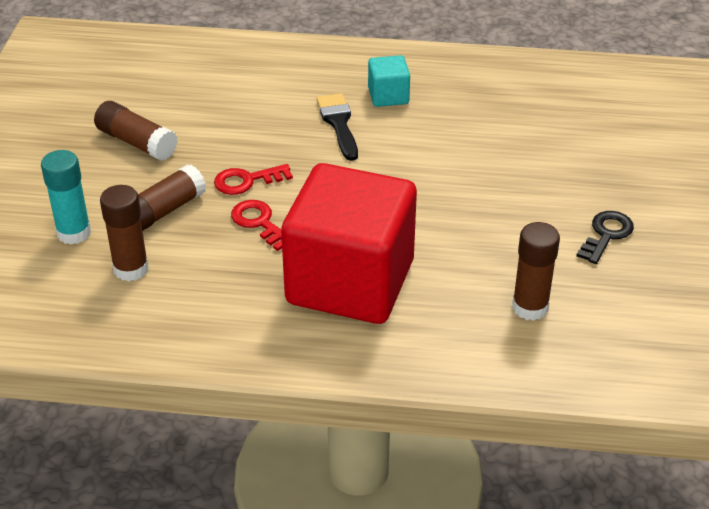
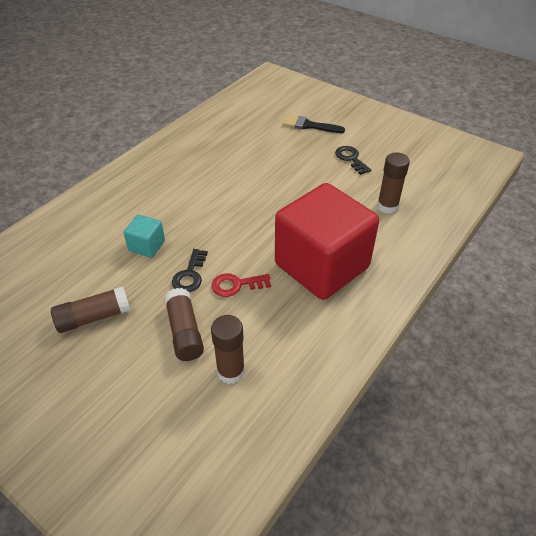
camera: 60 degrees left, 5 degrees up
turquoise glue stick [41,150,91,244] -> none
red key [214,164,293,195] -> black key [172,249,208,292]
black brush [316,93,358,161] -> black brush moved to [283,115,345,133]
turquoise cube [368,55,410,107] -> turquoise cube moved to [124,215,165,258]

